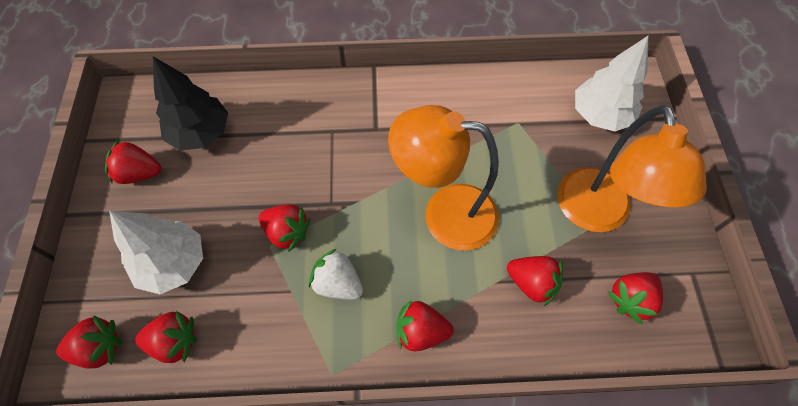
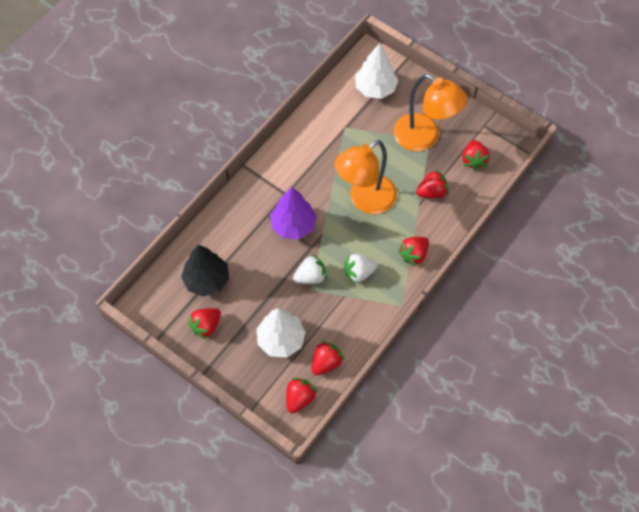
camera: 50 degrees left, 0 degrees up
red strawberry [259,204,311,252] -> white strawberry [293,254,327,284]
none -> purple tree [270,187,317,239]

